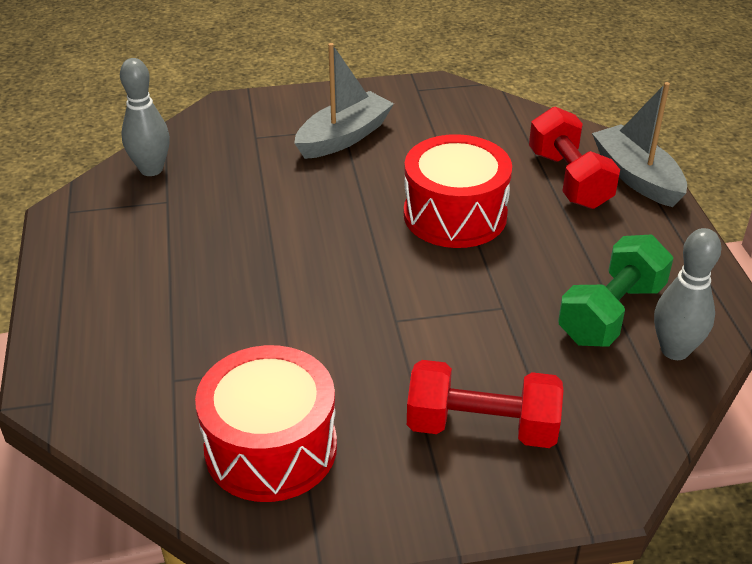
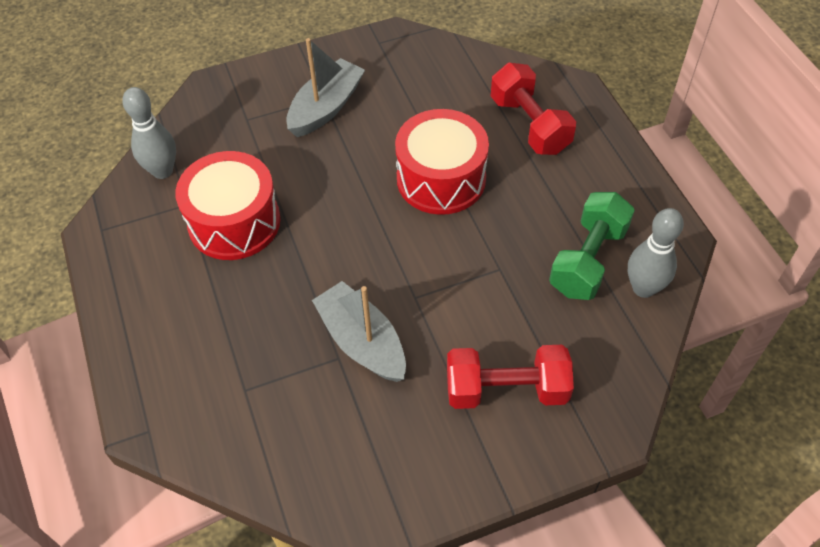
camera: 10 degrees left, 15 degrees up
red drum [195,345,337,502] -> red drum moved to [175,151,280,260]
grey boat [592,82,687,207] -> grey boat moved to [312,281,406,382]

